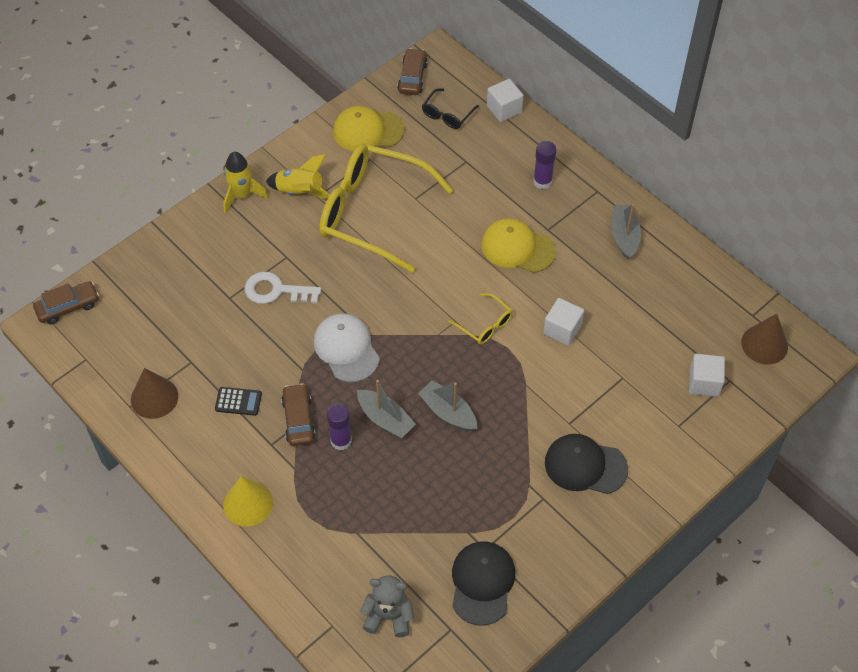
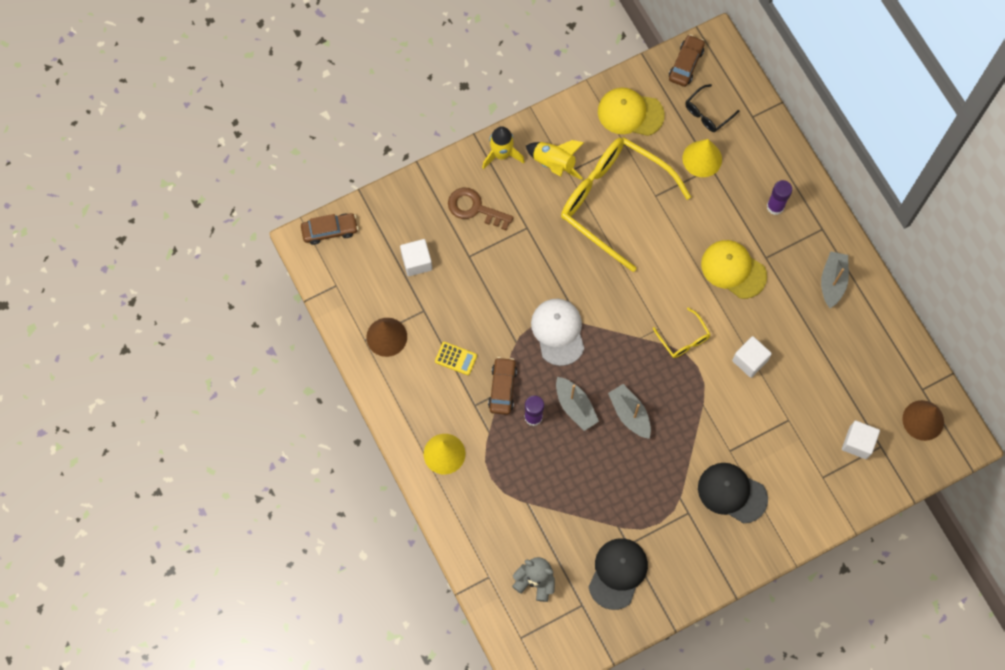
camera: 15 degrees right, 15 degrees up
black calculator [215,387,262,416] -> yellow calculator [435,342,477,375]
white key [245,272,321,304] -> none
white cube [487,79,524,122] -> white cube moved to [400,239,432,276]
none -> brown key [448,188,514,231]
none -> yellow cone [683,139,722,177]

